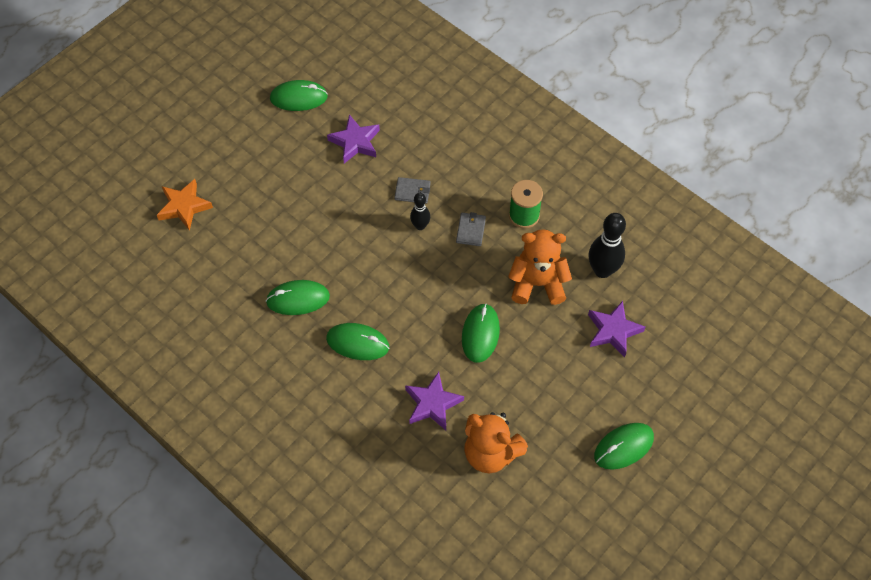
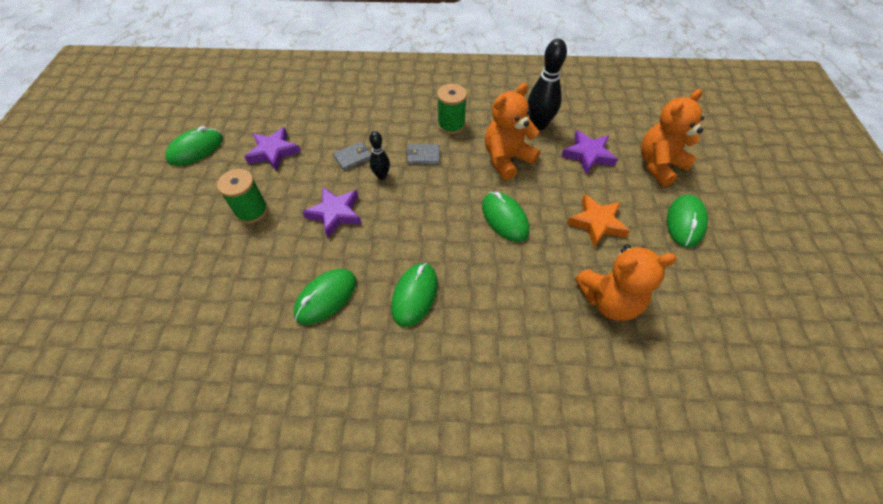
camera: 40 degrees left, 5 degrees down
orange star [157,179,213,231] -> orange star moved to [567,194,630,247]
green mouse [326,323,389,360] -> green mouse turned 45 degrees counterclockwise [391,263,438,327]
purple star [405,372,464,430] -> purple star moved to [302,187,362,238]
grey wallet [456,212,486,246] -> grey wallet turned 60 degrees counterclockwise [407,144,440,165]
none -> green spool [217,169,268,224]
none -> orange teddy bear [641,89,704,187]

